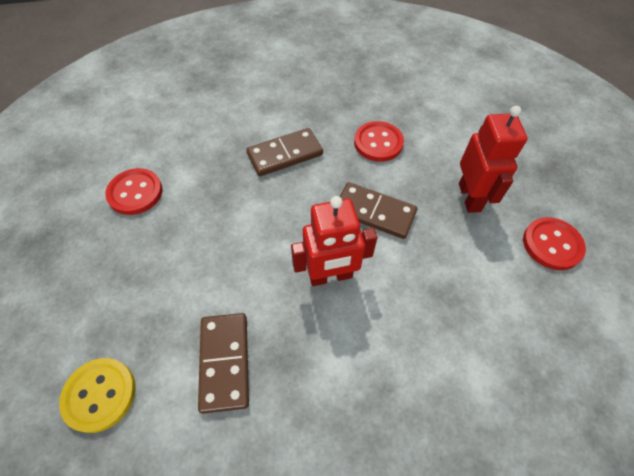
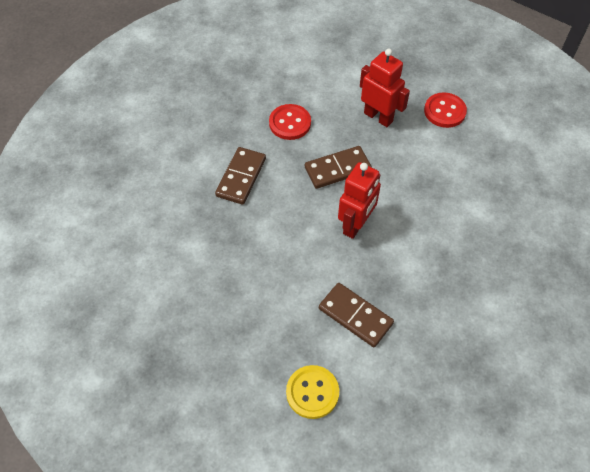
camera: 45 degrees left, 0 degrees up
red button [105,168,162,215] -> none

